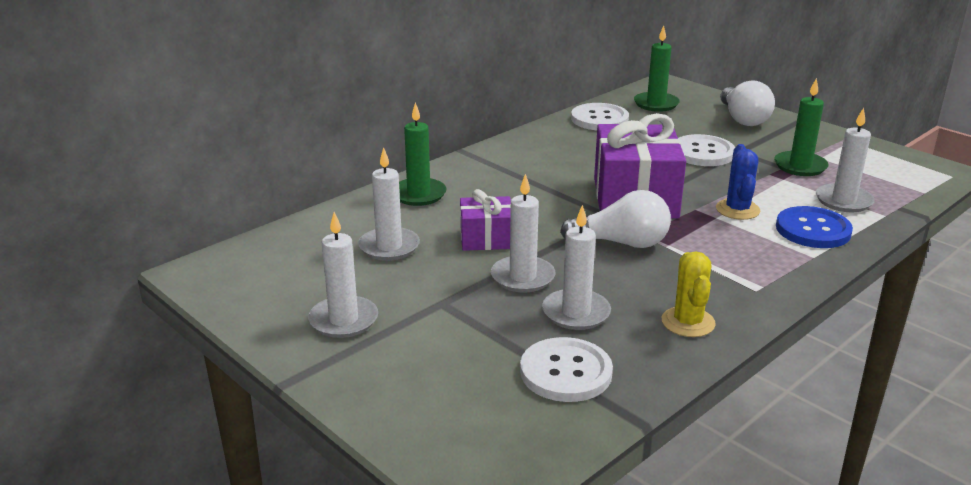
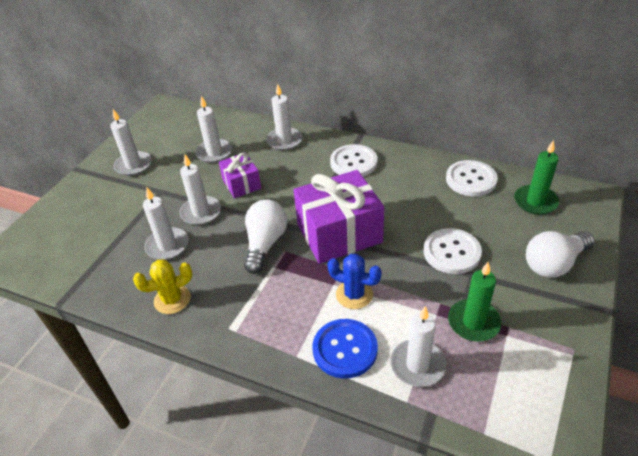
camera: 70 degrees right, 15 degrees up
green candle [399,102,447,206] -> white candle [266,84,302,151]
white button [520,337,613,402] -> white button moved to [330,144,378,177]
white light bulb [560,190,671,248] -> white light bulb turned 150 degrees counterclockwise [244,200,287,274]
blue cactus [716,144,761,220] -> blue cactus turned 45 degrees clockwise [327,254,382,309]

